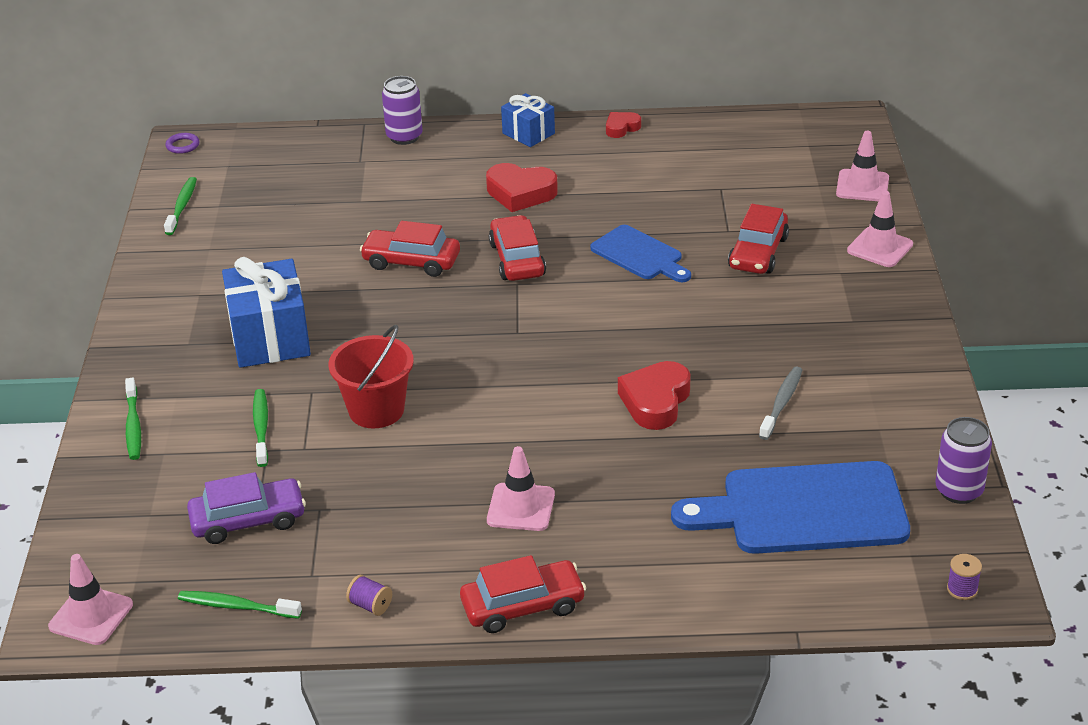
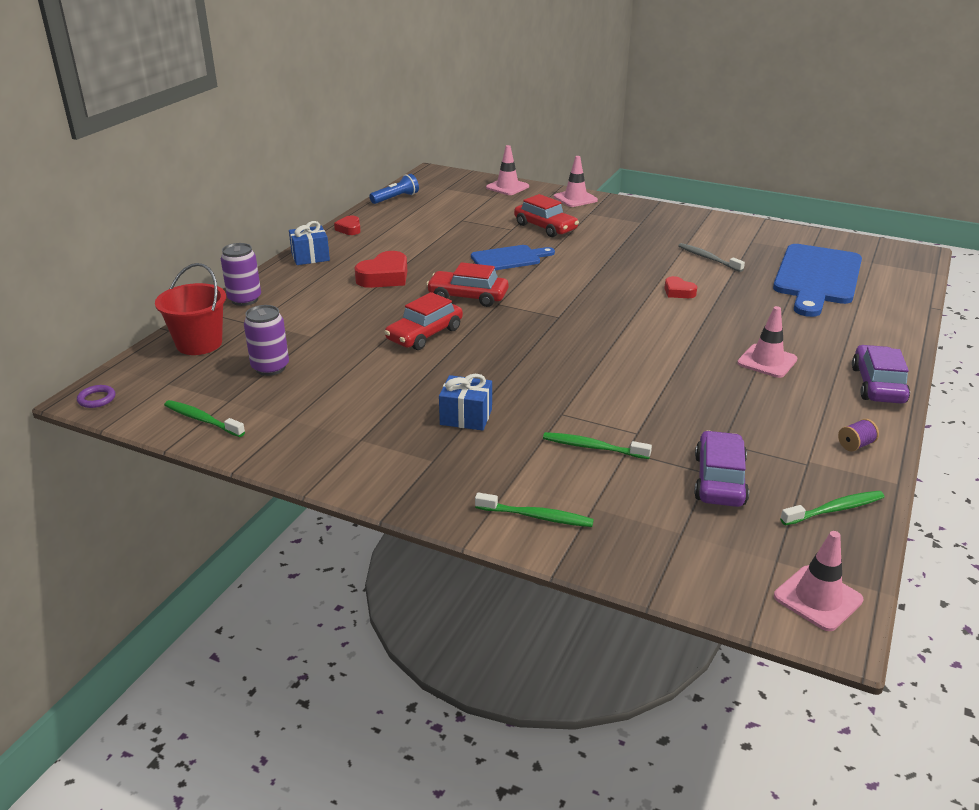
camera: 65 degrees left, 5 degrees down
green toothbrush [178,591,302,619] -> green toothbrush turned 150 degrees counterclockwise [780,491,884,525]
blue gift [222,257,311,368] -> blue gift [439,374,492,431], size x0.57
red bucket [329,325,414,428] -> red bucket moved to [155,263,226,355]
red car [460,555,586,633] -> purple car [852,345,910,403]
red heart [618,361,691,430] -> red heart [664,276,697,298], size x0.57
purple can [935,417,992,504] -> purple can moved to [244,305,289,376]
purple spool [947,554,982,600] -> none
none -> blue flashlight [369,174,419,204]

